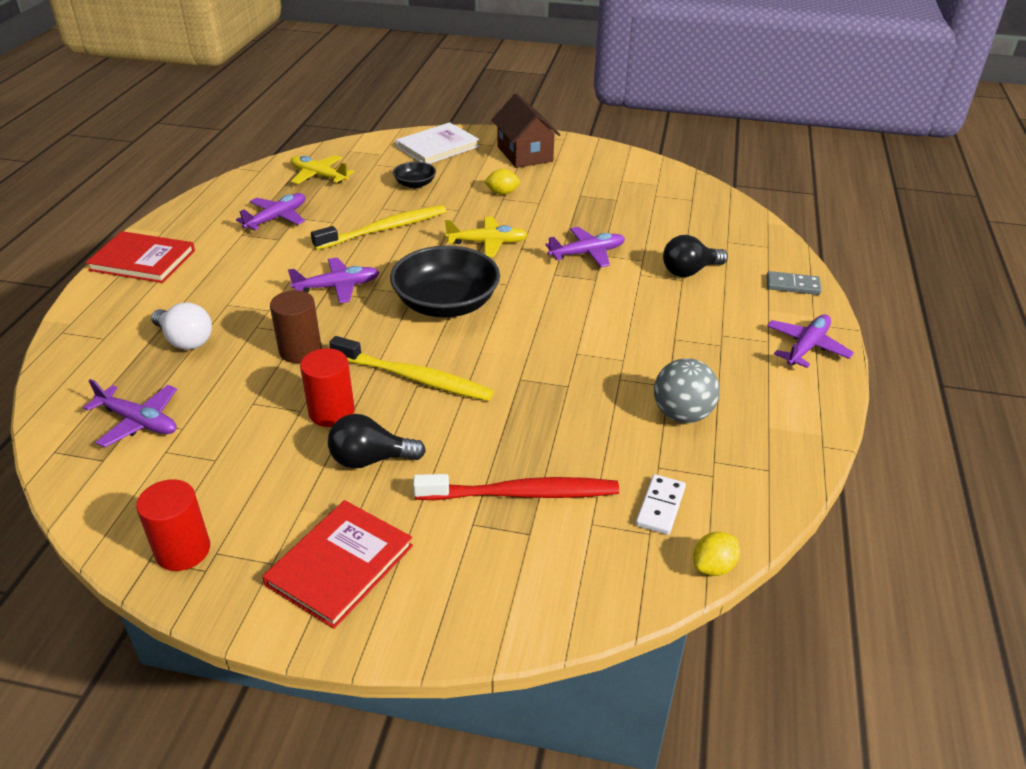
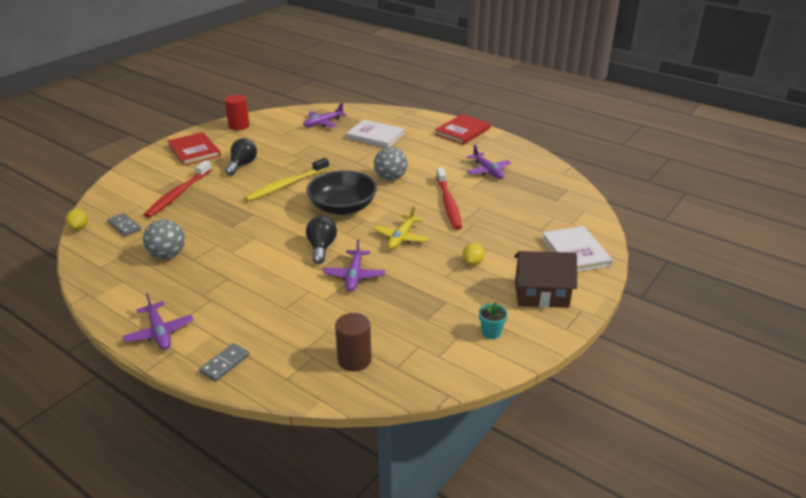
camera: 115 degrees right, 5 degrees down
white light bulb [151,302,212,350] -> white book [346,120,405,148]
brown cylinder [270,290,321,363] -> brown cylinder moved to [335,313,371,371]
purple plane [288,258,380,303] -> grey ball [374,147,407,181]
yellow plane [290,155,354,184] -> none
red cylinder [300,348,355,427] -> none
yellow toothbrush [311,205,446,250] -> red toothbrush [436,167,462,230]
black bowl [393,162,436,188] -> none
white domino [636,474,686,535] -> grey domino [108,213,141,236]
black light bulb [663,235,728,277] -> black light bulb moved to [306,216,337,264]
none -> turquoise flower pot [479,302,508,339]

